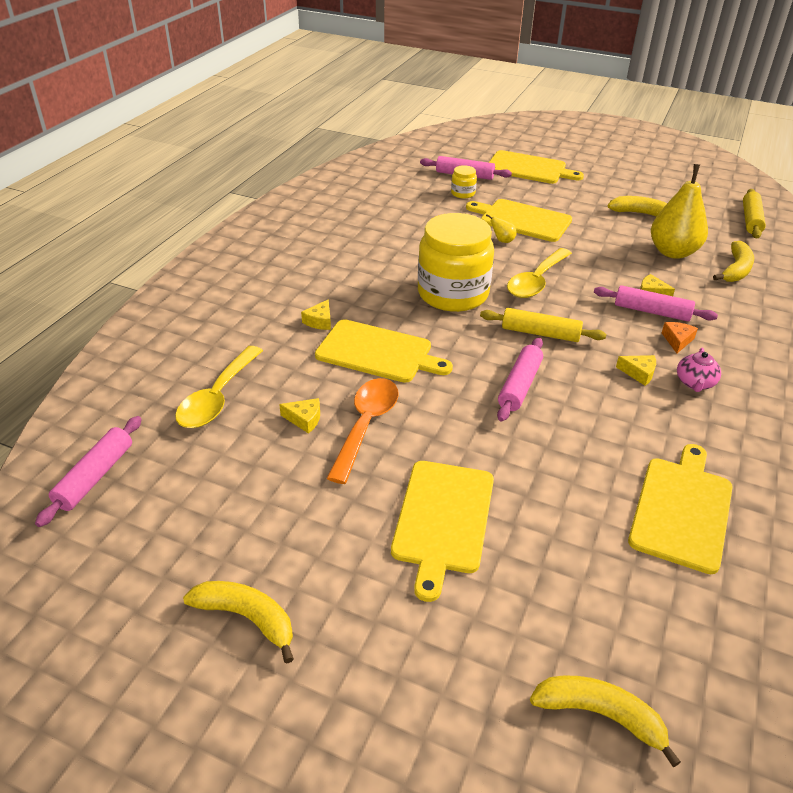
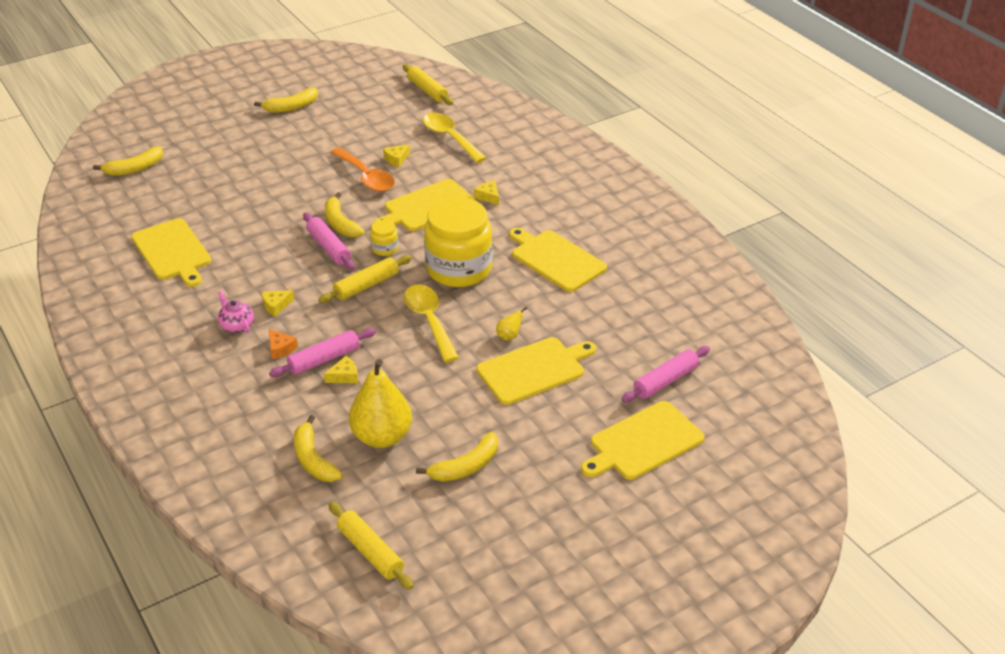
camera: 125 degrees right, 0 degrees up
pink rolling pin [35,416,142,527] -> yellow rolling pin [403,64,453,105]
yellow cutting board [391,461,494,602] -> yellow cutting board moved to [509,228,607,292]
yellow jar [451,165,477,199] -> yellow jar moved to [370,220,398,256]
none -> yellow banana [325,192,365,237]

